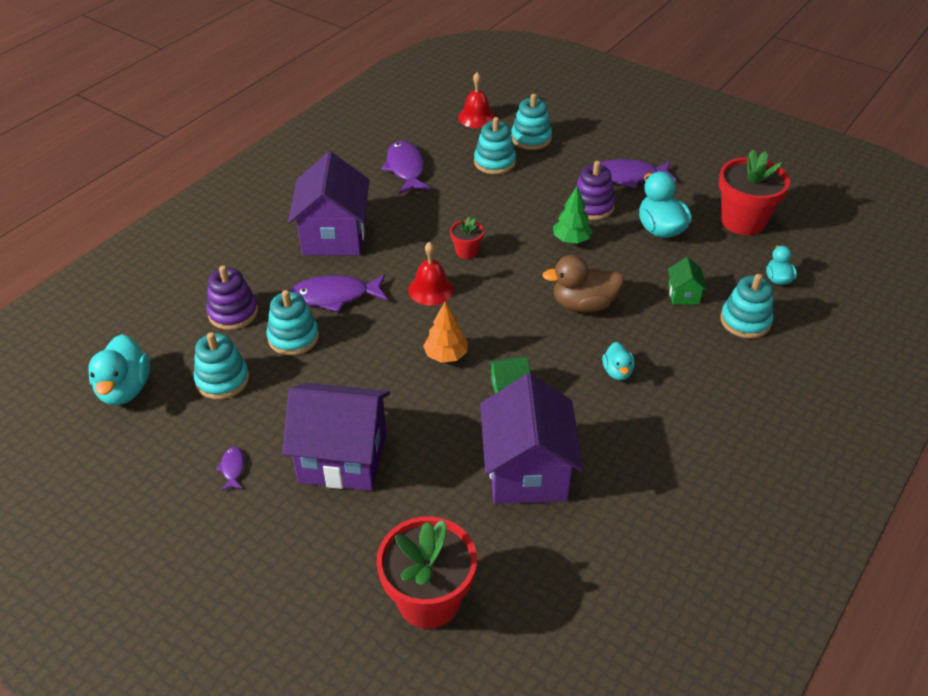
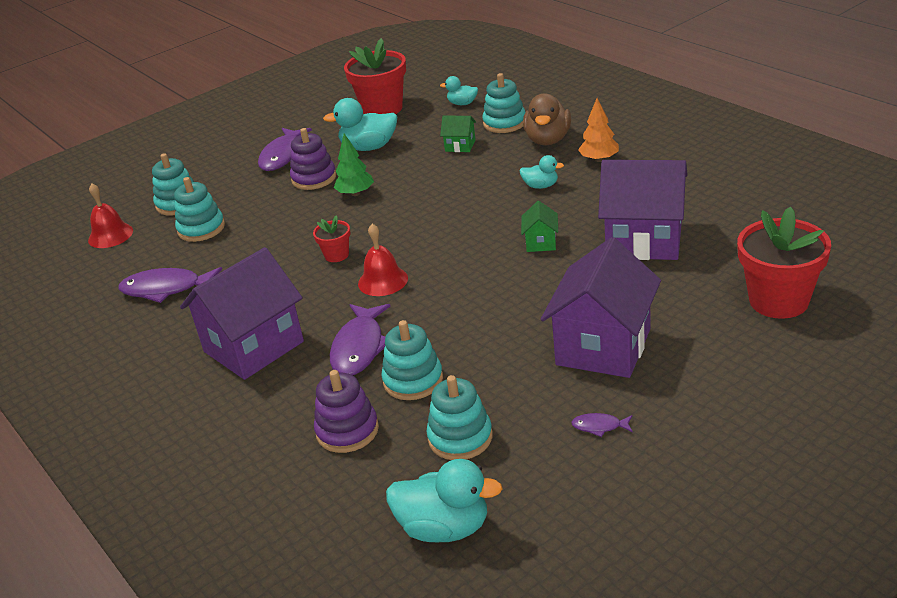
camera: 70 degrees left, 10 degrees down
purple house [288,152,369,256] -> purple house turned 60 degrees counterclockwise [180,247,304,380]
orange tree [423,301,468,363] -> orange tree moved to [578,98,619,162]
brown duck [542,255,624,312] -> brown duck moved to [523,93,571,145]

